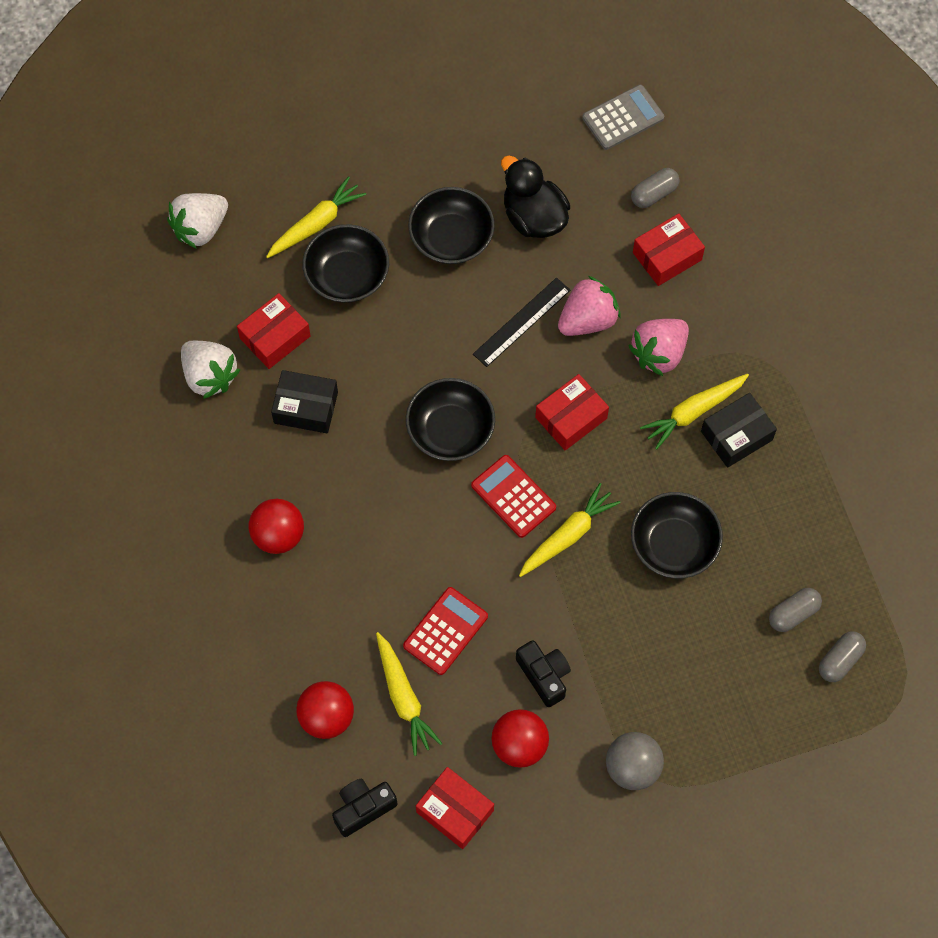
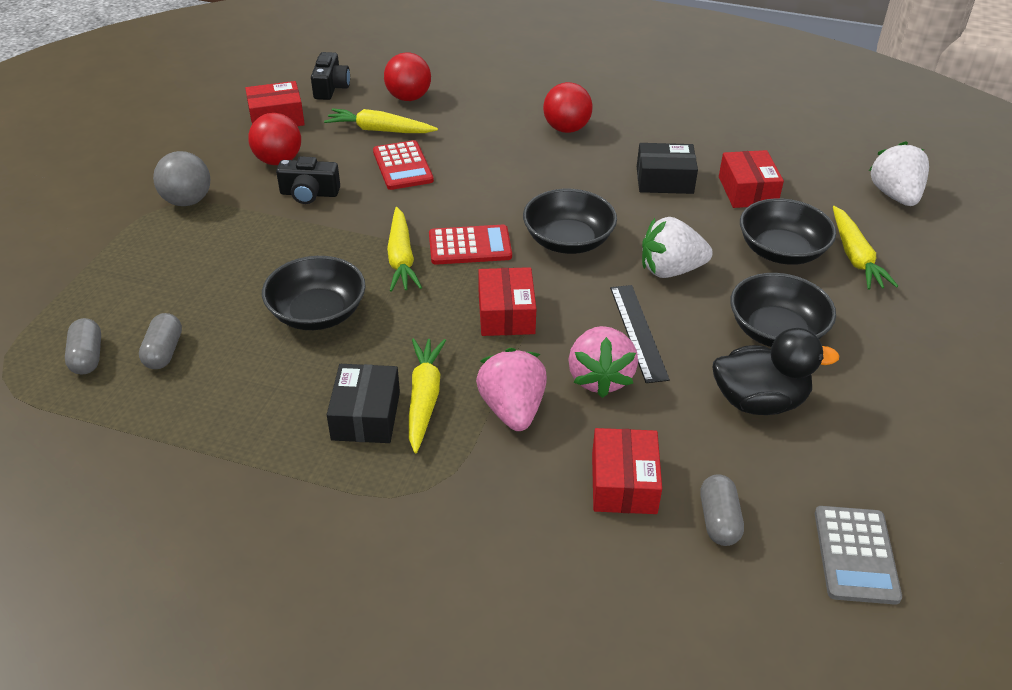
camera: 125 degrees right, 25 degrees down
white strawberry [181,341,240,399] -> white strawberry moved to [642,217,713,278]
black box [271,370,338,433] -> black box turned 45 degrees clockwise [637,143,698,194]

